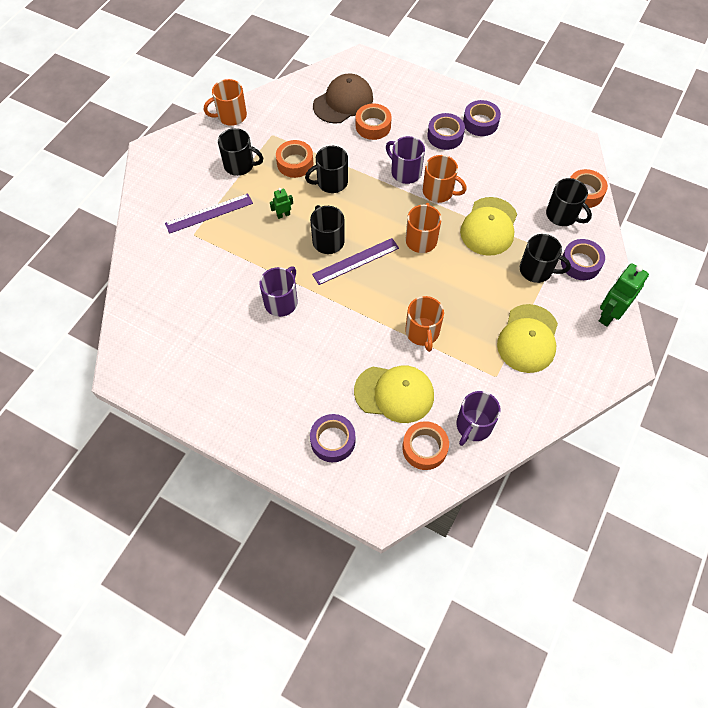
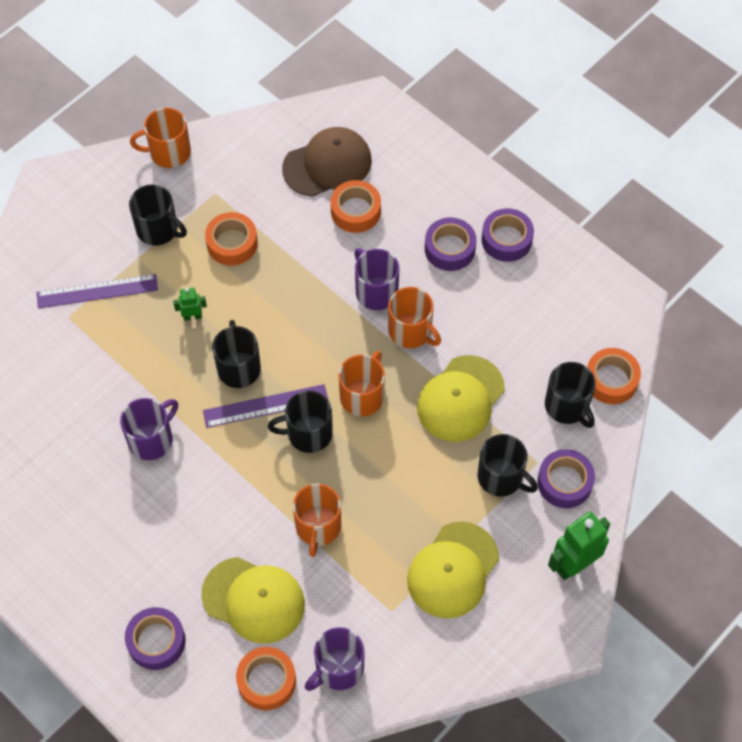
camera: 15 degrees right, 0 degrees up
black mug [305,146,348,193] -> black mug moved to [268,391,333,453]

